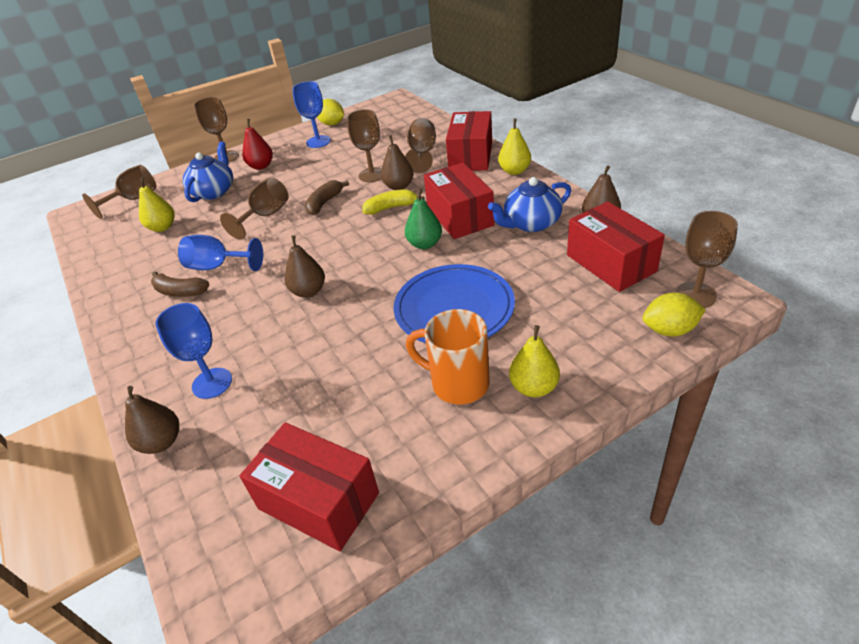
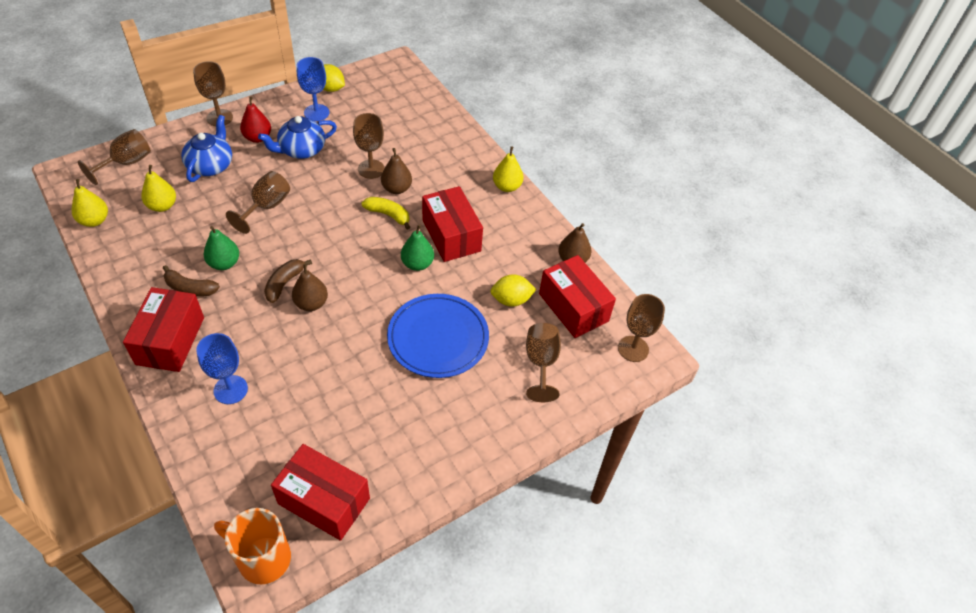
camera: 10 degrees left, 10 degrees up
brown pear [125,386,179,454] -> none
blue goblet [178,235,263,271] -> green pear [204,226,239,270]
brown banana [305,180,349,215] -> brown banana moved to [264,259,312,303]
yellow banana [362,189,424,215] -> yellow banana turned 45 degrees clockwise [362,197,410,230]
brown goblet [405,118,436,173] -> brown goblet moved to [526,323,561,402]
orange mug [406,309,490,404] -> orange mug moved to [214,508,291,585]
red box [446,111,492,171] -> red box moved to [123,287,204,372]
blue teapot [488,177,571,232] -> blue teapot moved to [258,116,337,159]
yellow pear [509,325,560,397] -> yellow pear moved to [72,179,108,227]
yellow lemon [642,293,705,337] -> yellow lemon moved to [490,274,537,307]

